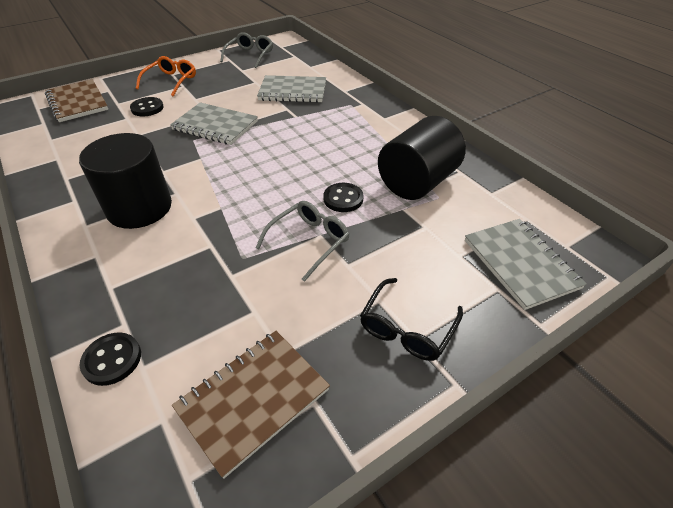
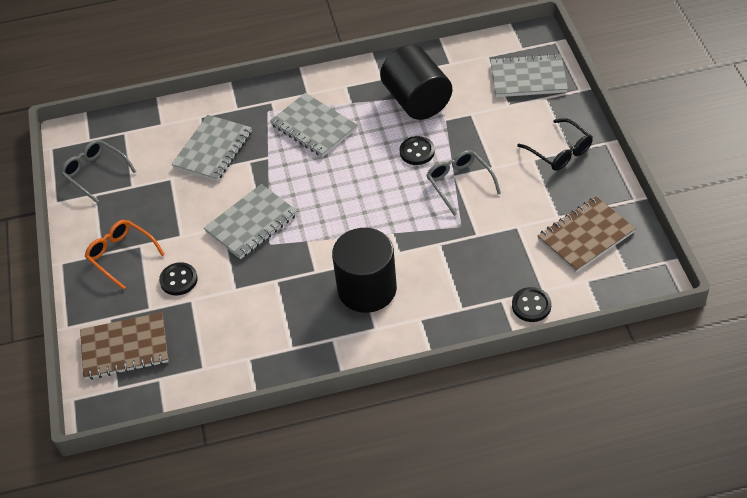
camera: 65 degrees left, 5 degrees up
brown notebook [172,331,330,479] -> brown notebook turned 75 degrees clockwise [538,196,636,273]
none -> grey notebook [270,93,357,157]

